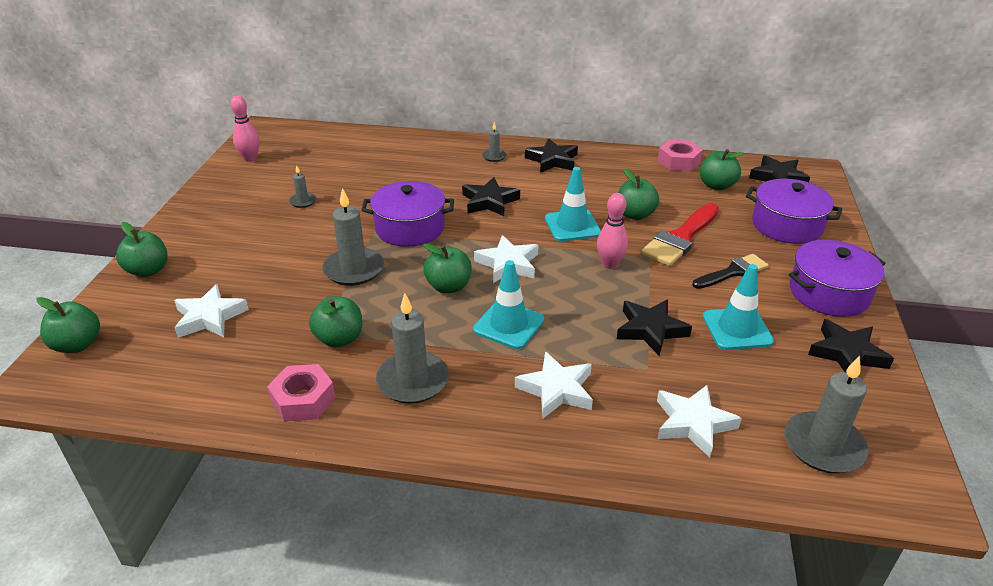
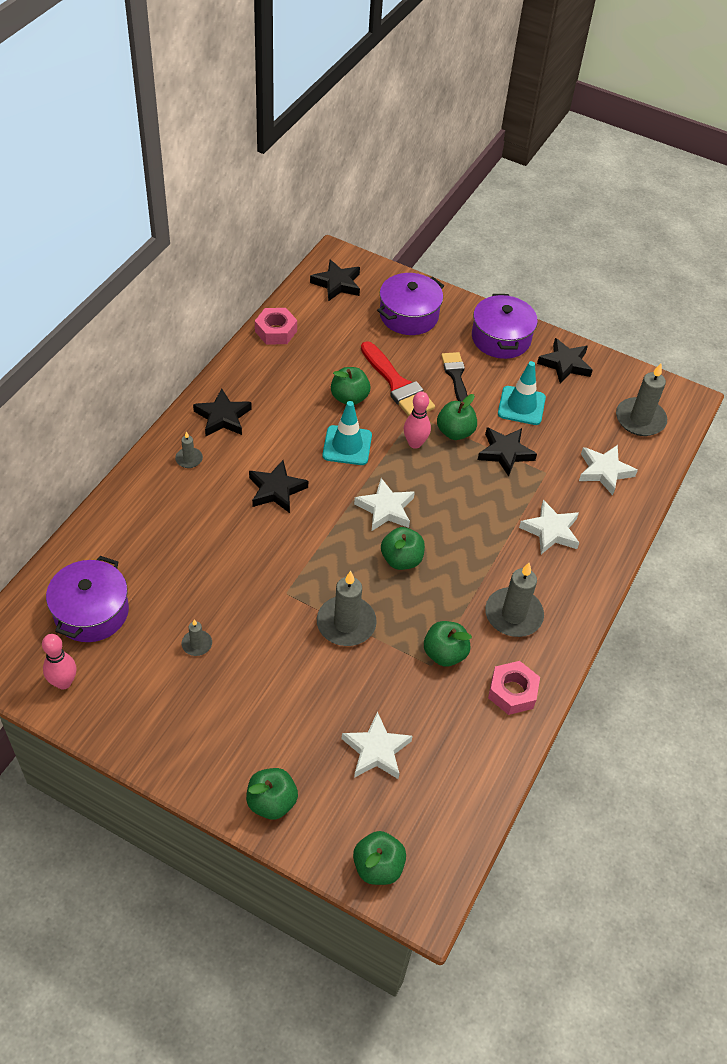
camera: 75 degrees left, 15 degrees up
purple pot [362,181,454,247] -> purple pot moved to [46,556,129,642]
turquoise traffic cone [473,260,545,349] -> none
green apple [700,149,745,190] -> green apple moved to [437,394,477,440]

